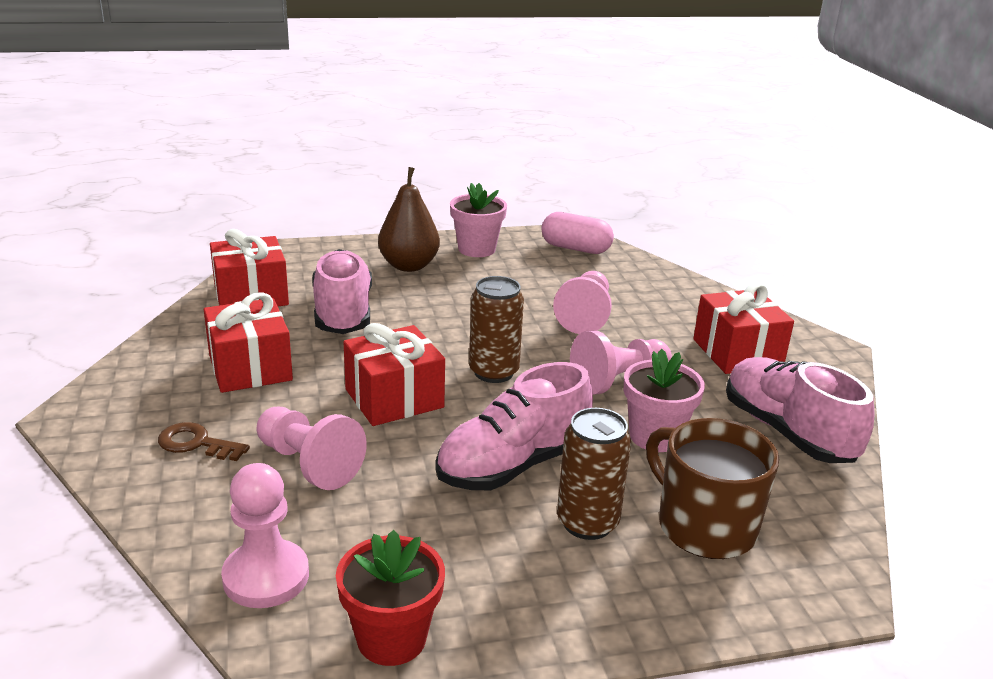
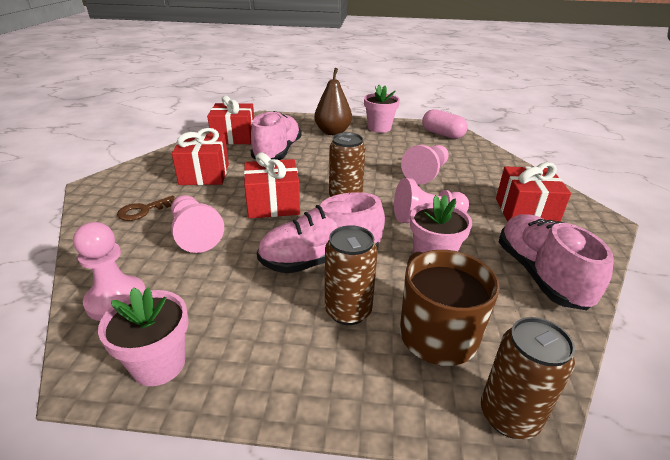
camera: 20 degrees right, 5 degrees up
brown key [158,422,250,461] -> brown key turned 75 degrees counterclockwise [117,196,176,221]
red flower pot [336,530,445,666] -> pink flower pot [98,287,189,386]
none -> brown can [481,317,575,439]

